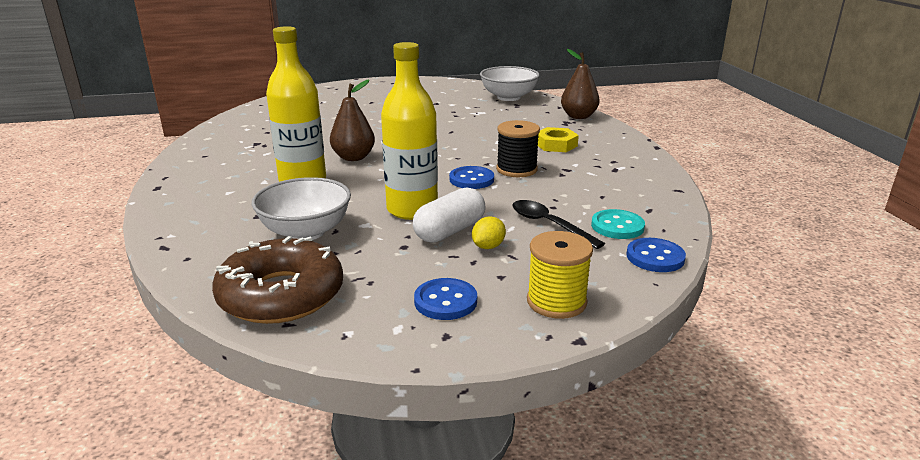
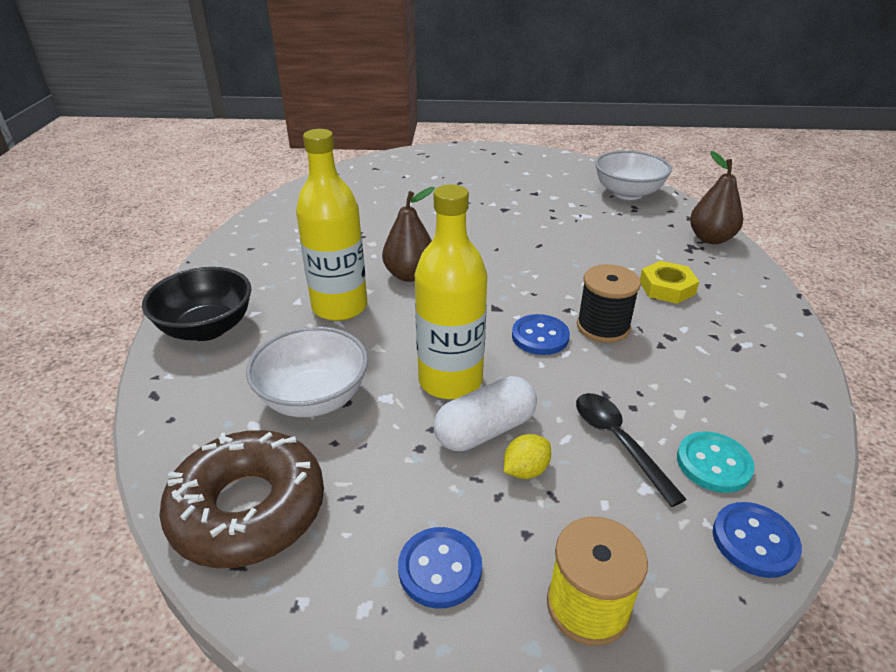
camera: 15 degrees right, 10 degrees up
none -> black bowl [142,267,251,341]

